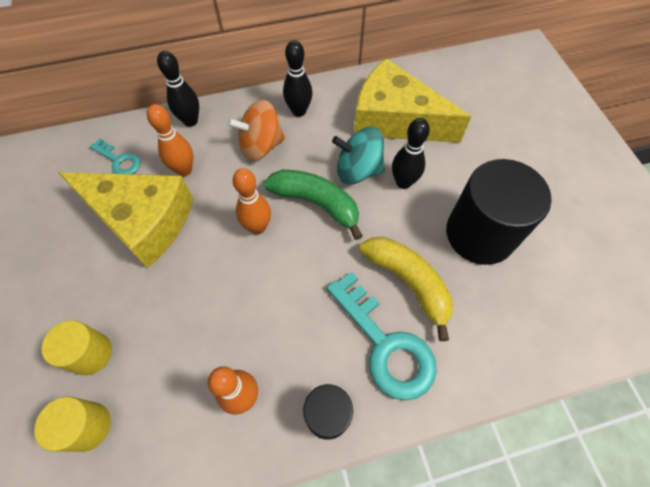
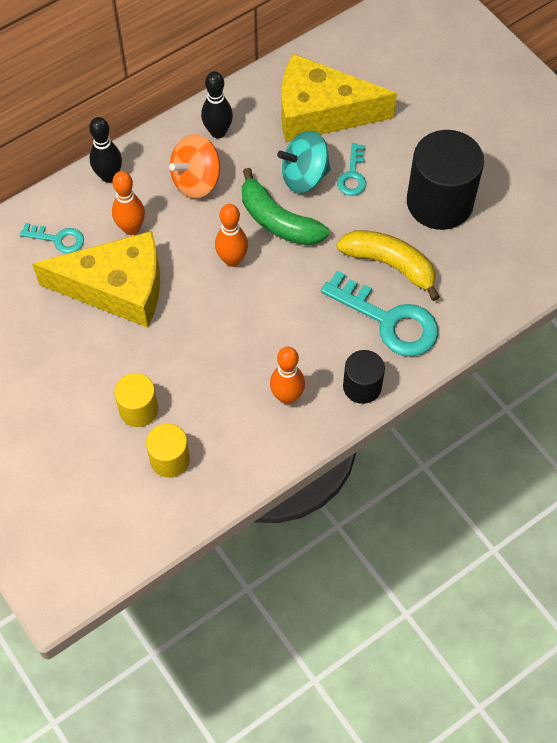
camera: 20 degrees left, 0 degrees up
green banana [263,170,363,240] -> green banana turned 150 degrees counterclockwise [242,168,329,246]
black bowling pin [392,118,430,189] -> turquoise key [337,143,366,196]

